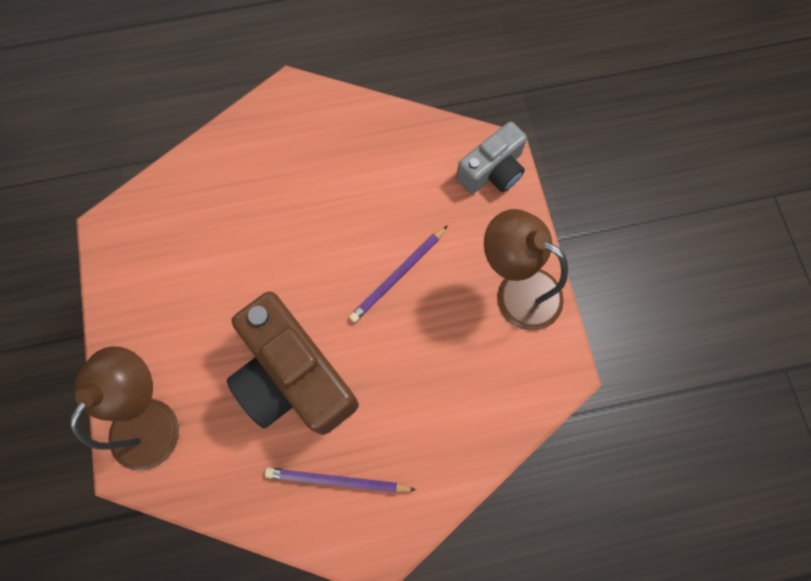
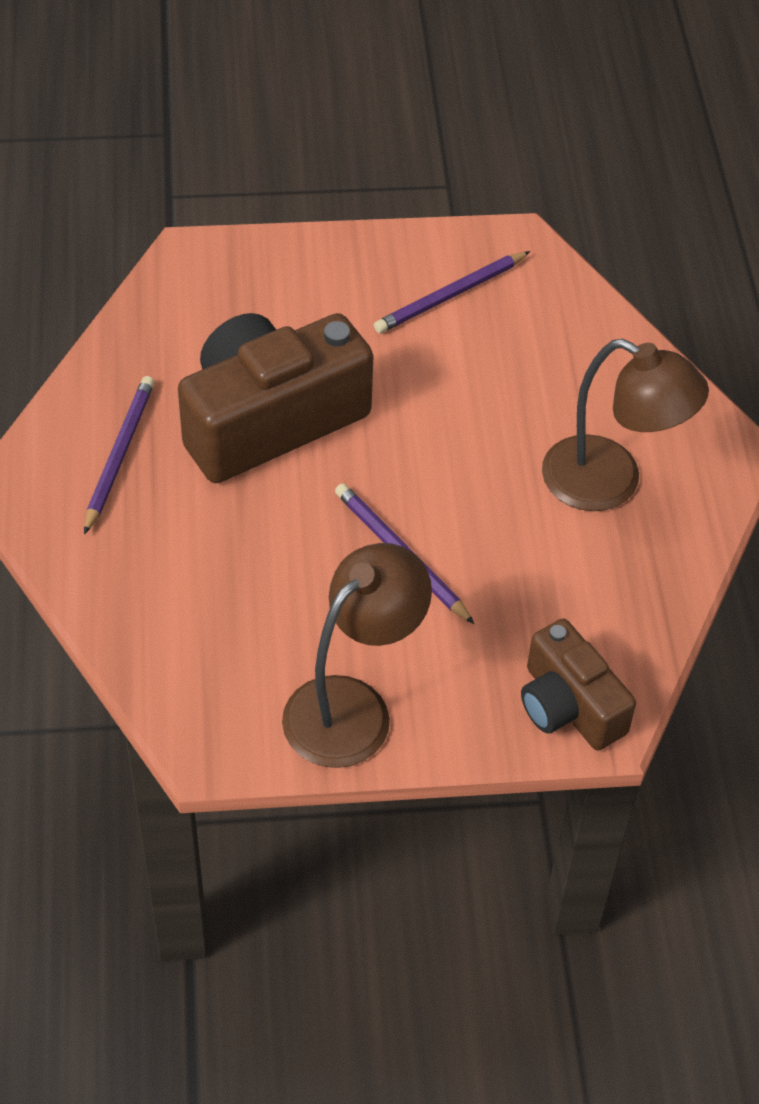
camera: 95 degrees right, 20 degrees down
brown lamp [70,346,179,470] -> brown lamp moved to [542,339,709,511]
grey camera [456,121,527,194] -> brown camera [521,619,636,751]
none -> purple pencil [374,251,530,333]

